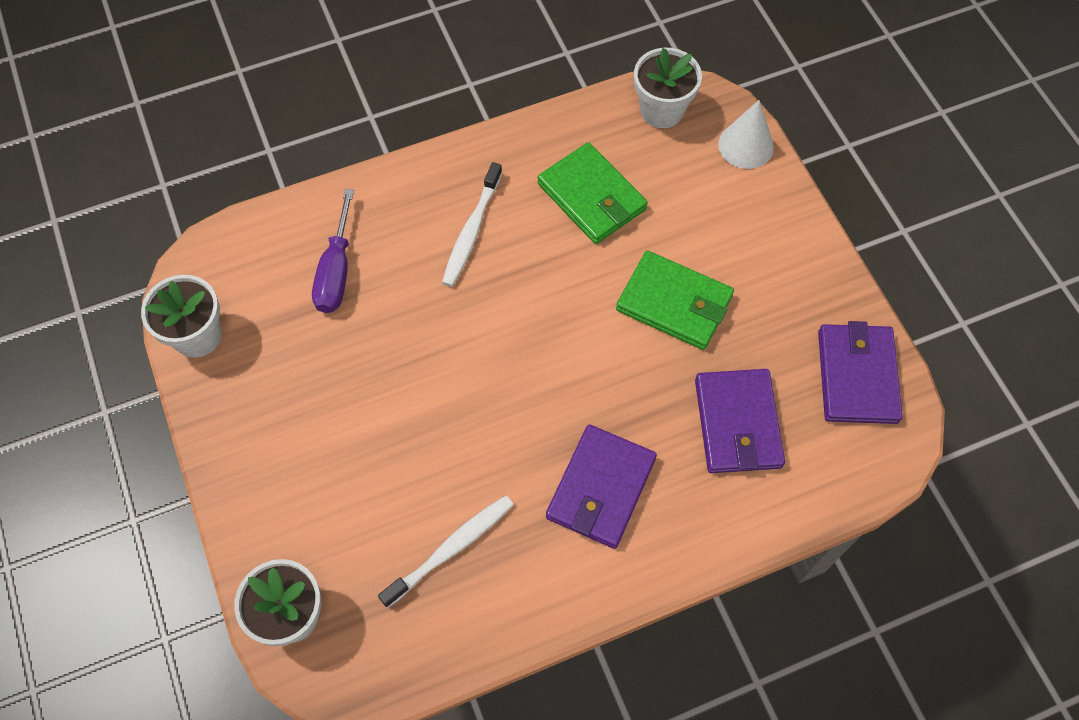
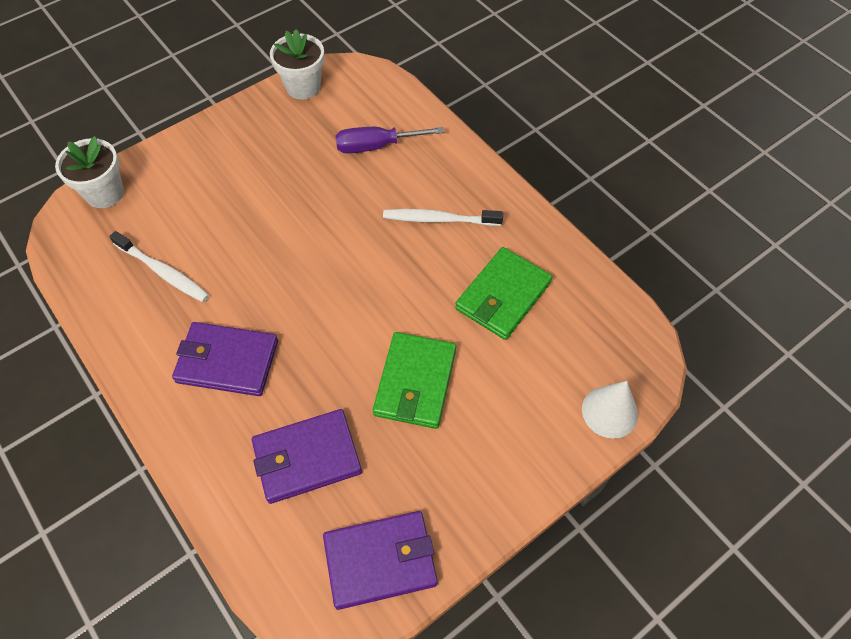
camera: 75 degrees right, 5 degrees down
white flower pot [634,48,702,128] -> none

